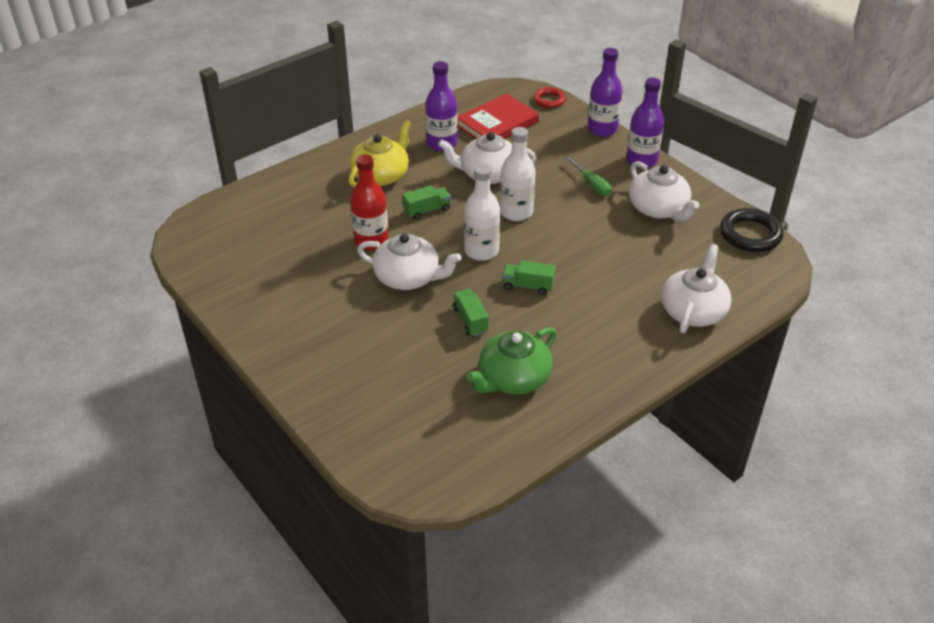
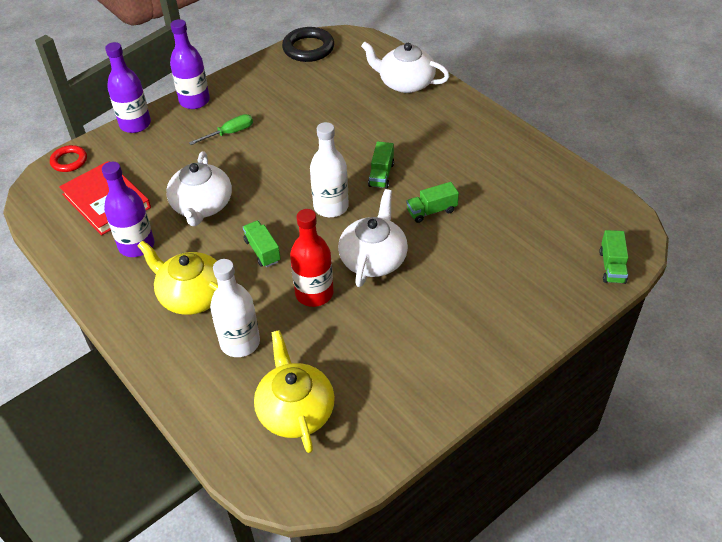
camera: 90 degrees left, 5 degrees up
green teapot [466,327,557,394] -> none
white bottle [500,127,536,221] -> white bottle moved to [210,259,260,357]
white teapot [629,161,700,221] -> none
none -> yellow teapot [254,330,335,453]
none -> green truck [599,230,628,284]

